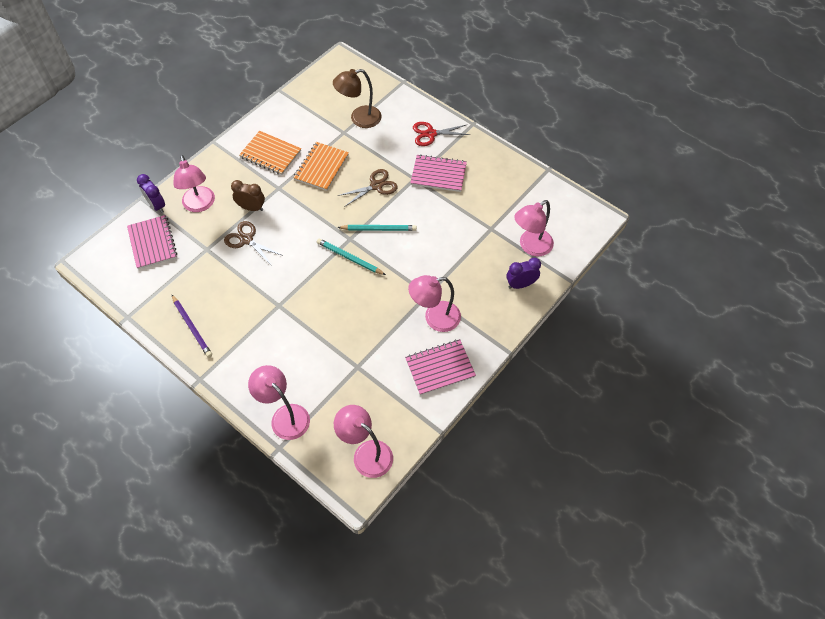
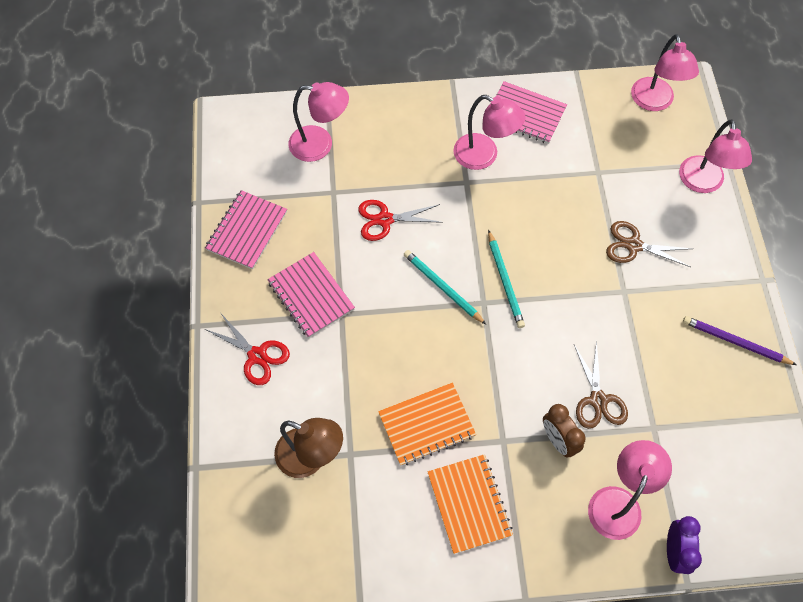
camera: 135 degrees left, 5 degrees up
pink notebook [127,215,177,269] -> pink notebook moved to [205,190,287,269]
purple pencil [171,294,212,358] -> purple pencil turned 75 degrees counterclockwise [683,316,797,365]
brown scissors [337,169,398,207] -> brown scissors moved to [606,221,692,267]
purple clock [506,258,541,289] -> none
none -> red scissors [358,200,443,241]

